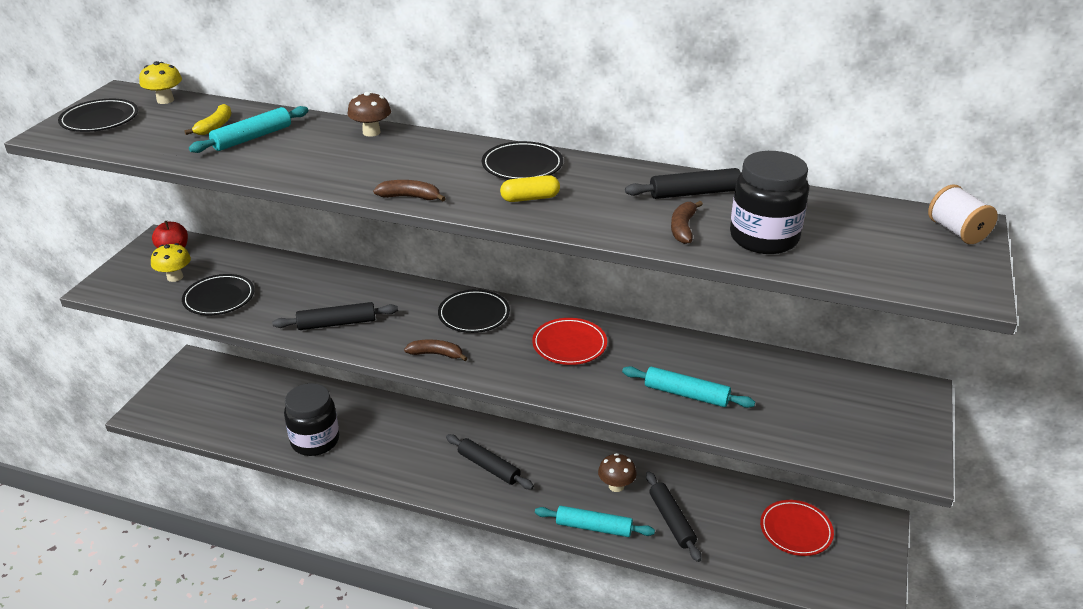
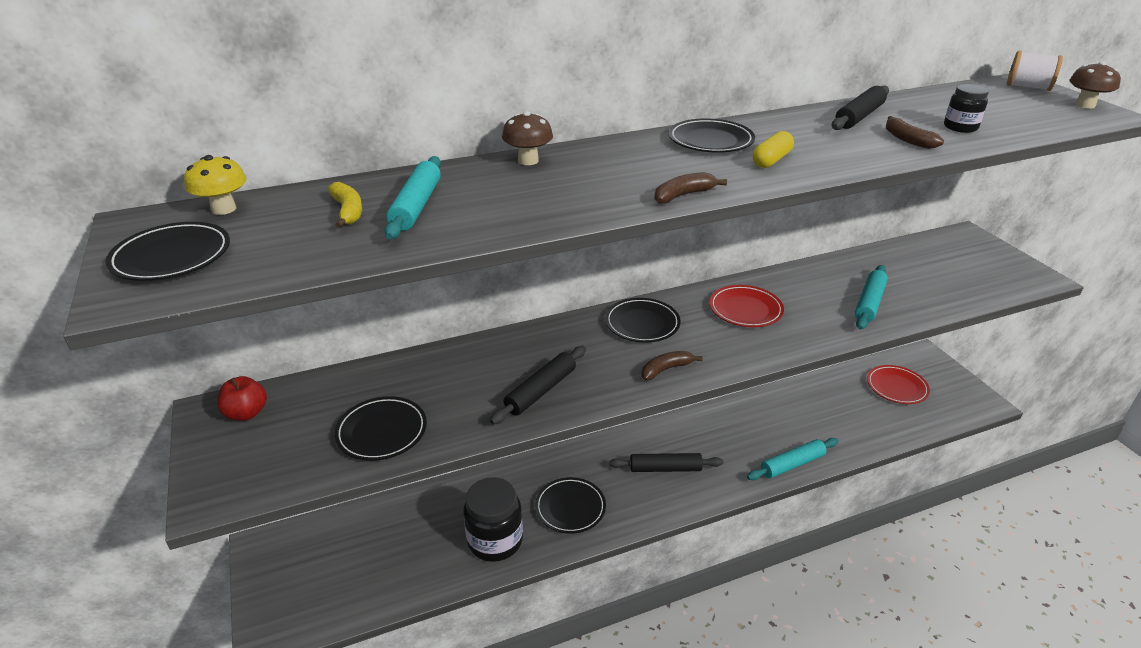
camera: 40 degrees left, 0 degrees up
yellow mushroom [151,243,191,282] -> none
brown mushroom [598,453,637,492] -> brown mushroom moved to [1069,61,1121,109]
turquoise rolling pin [622,366,755,408] -> turquoise rolling pin turned 45 degrees counterclockwise [855,265,888,330]
black rolling pin [646,472,702,562] -> none
black jar [730,151,809,254] -> black jar [944,84,989,133], size x0.53
none -> black plate [535,477,606,534]

